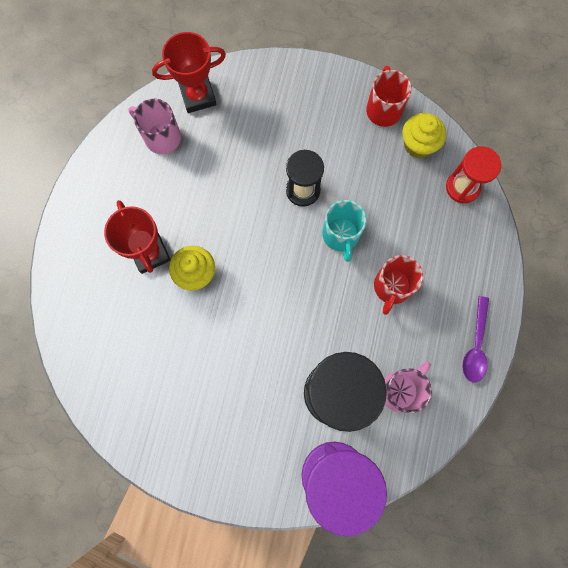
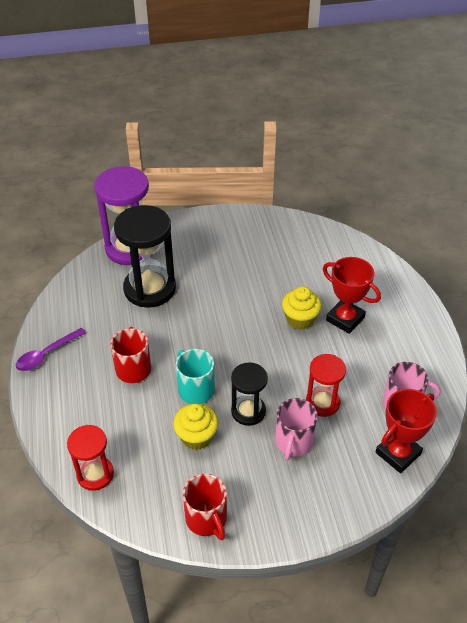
camera: 155 degrees right, 30 degrees down
pink mug [384,362,432,413] -> pink mug moved to [275,398,318,461]
yellow cupcake [402,113,446,158] -> yellow cupcake moved to [173,403,218,450]
purple spoon [462,296,489,382] -> purple spoon turned 120 degrees counterclockwise [16,328,86,371]
none -> red hourglass [306,354,346,417]

